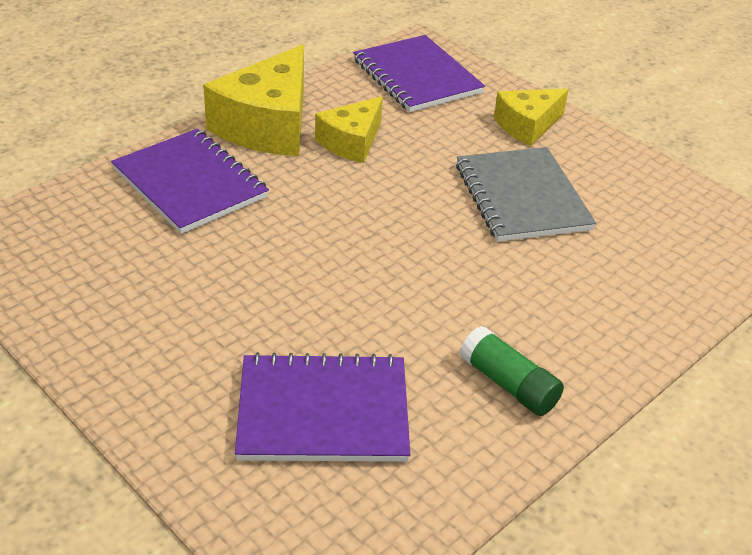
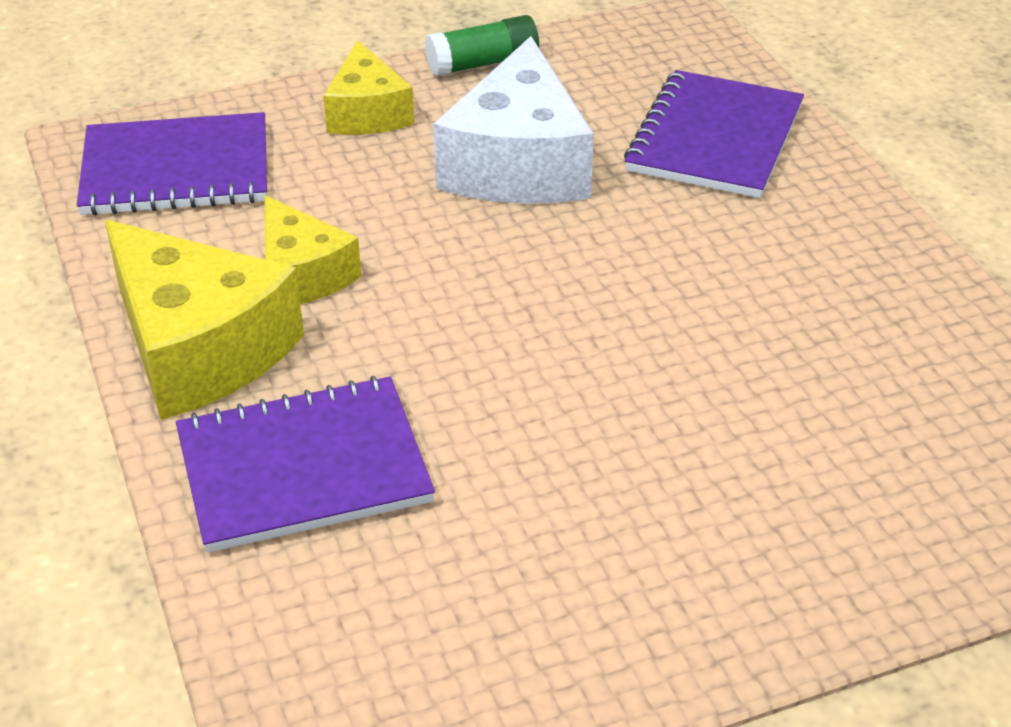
camera: 65 degrees left, 0 degrees up
purple notebook [235,352,411,462] -> purple notebook moved to [624,70,804,198]
grey notebook [456,147,596,242] -> white cheese [433,36,594,204]
green glue stick [460,326,564,416] -> green glue stick moved to [425,15,539,77]

